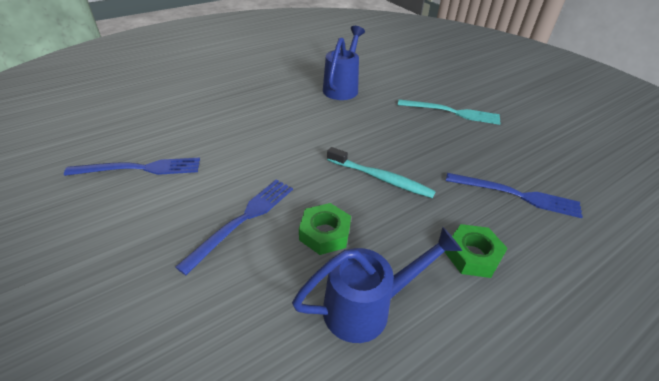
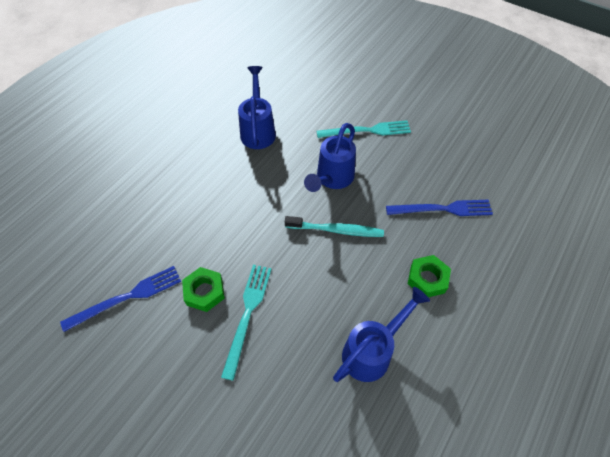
camera: 20 degrees left, 15 degrees up
blue fork [175,180,293,275] -> turquoise fork [221,265,272,381]
green nut [299,203,351,255] -> green nut moved to [182,267,225,312]
none -> blue watering can [304,123,356,192]

